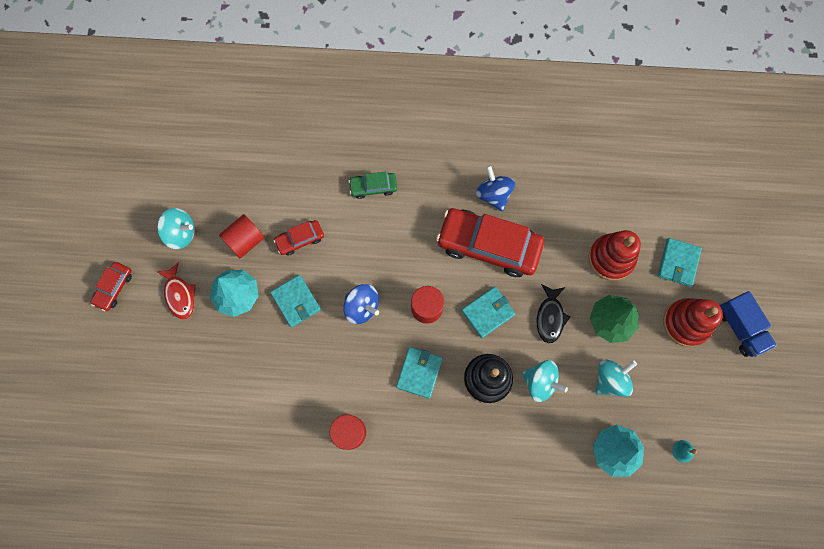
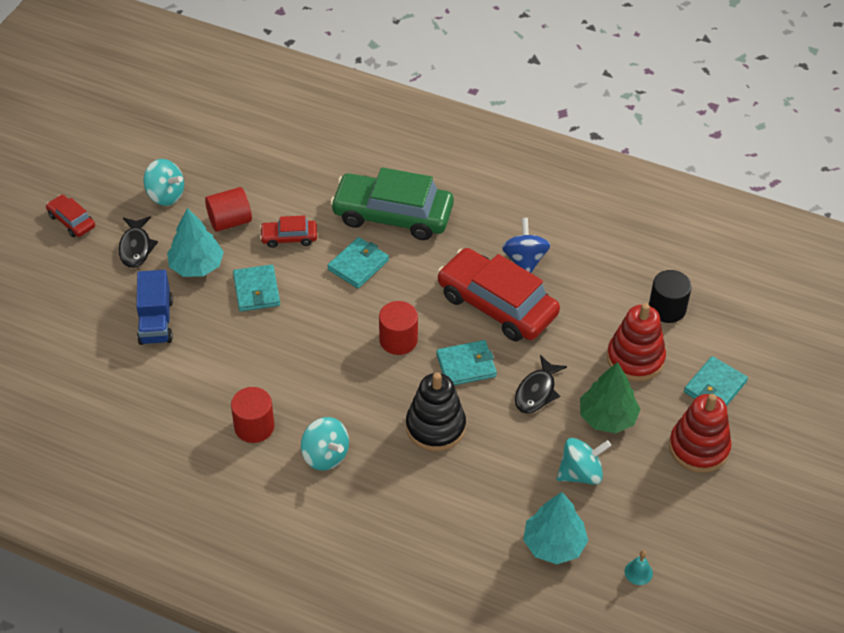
camera: 20 degrees right, 25 degrees down
red car [91,262,132,311] -> red car turned 90 degrees clockwise [46,195,95,237]
red fish [156,262,196,320] -> black fish [118,216,158,268]
blue spinning top [343,284,379,324] -> none
green car [349,172,397,199] -> green car [330,167,454,240], size x2.11
turquoise wallet [396,347,443,399] -> turquoise wallet moved to [327,237,389,288]
turquoise spinning top [522,360,568,402] -> turquoise spinning top moved to [301,417,349,471]
blue truck [719,291,777,357] -> blue truck moved to [136,270,173,345]
none -> black cylinder [649,270,692,323]

